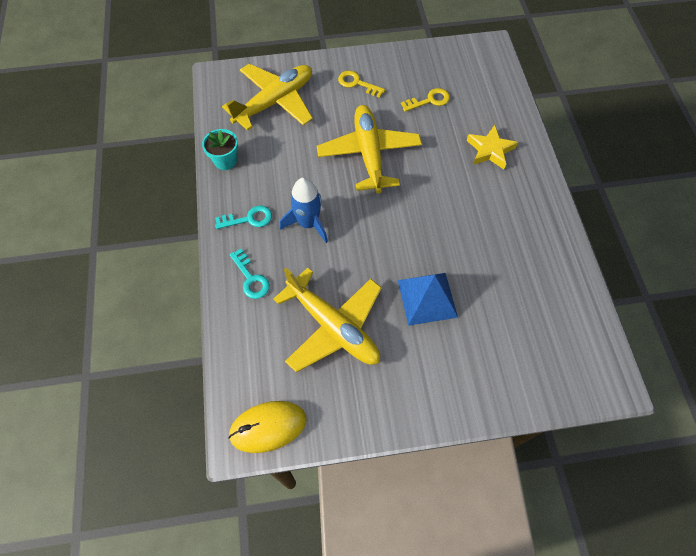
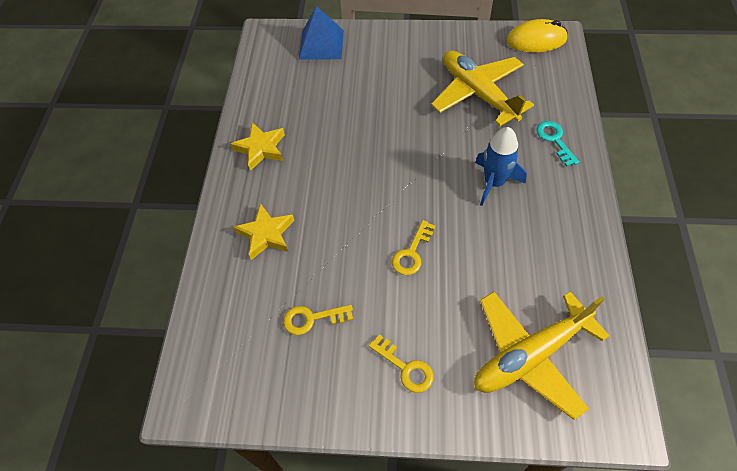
camera: 165 degrees left, 5 degrees down
turquoise flower pot [202,129,238,170] -> none
turquoise key [215,205,272,229] -> none
yellow plane [317,105,422,193] -> yellow key [392,220,436,275]
blue pyramid [398,273,458,326] -> blue pyramid moved to [299,6,344,60]
none -> yellow star [231,122,285,171]

